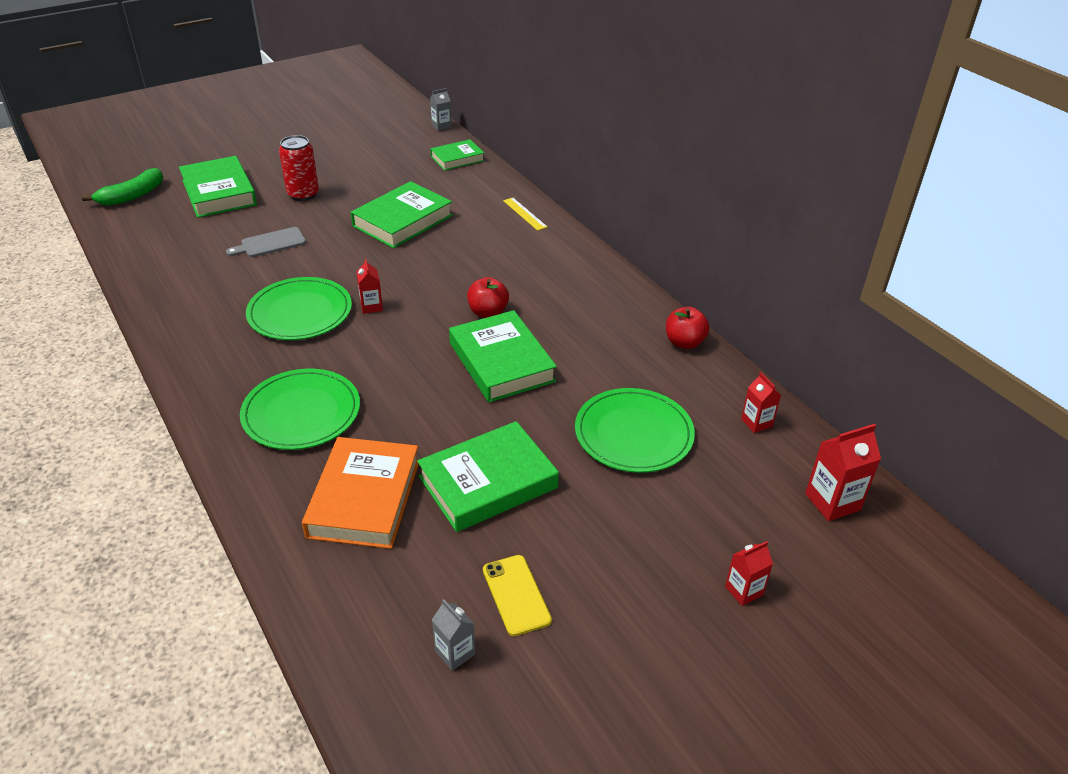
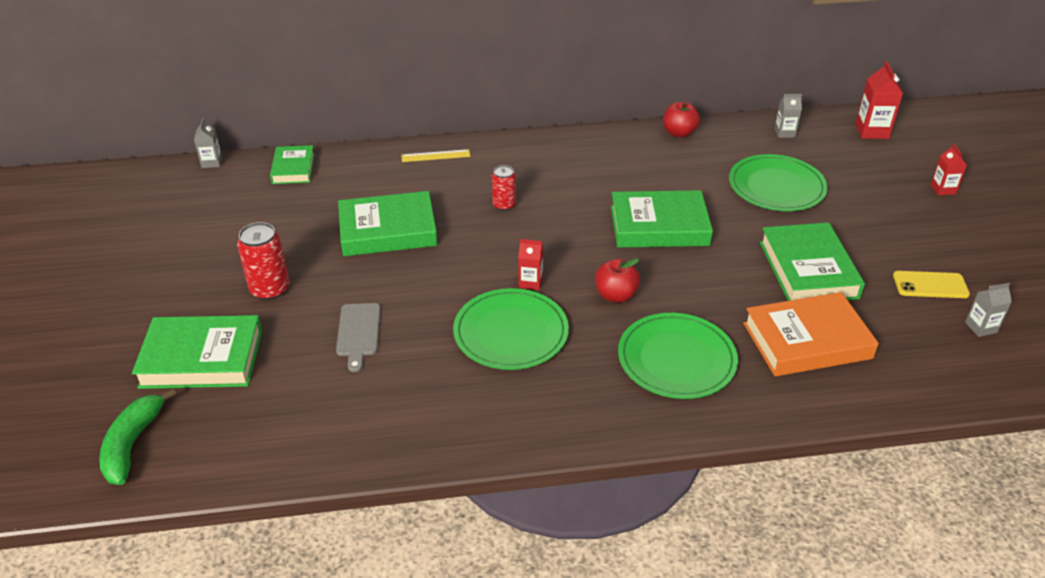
camera: 65 degrees left, 0 degrees up
green banana [82,168,163,206] -> green banana turned 150 degrees counterclockwise [99,388,176,485]
orange book [302,437,419,549] -> orange book turned 45 degrees counterclockwise [743,292,879,376]
green book [351,181,453,248] -> green book turned 75 degrees counterclockwise [338,191,437,256]
red apple [467,277,509,318] -> red apple moved to [595,258,640,303]
red carton [741,372,781,433] -> grey carton [774,94,802,138]
none -> red can [492,165,516,211]

